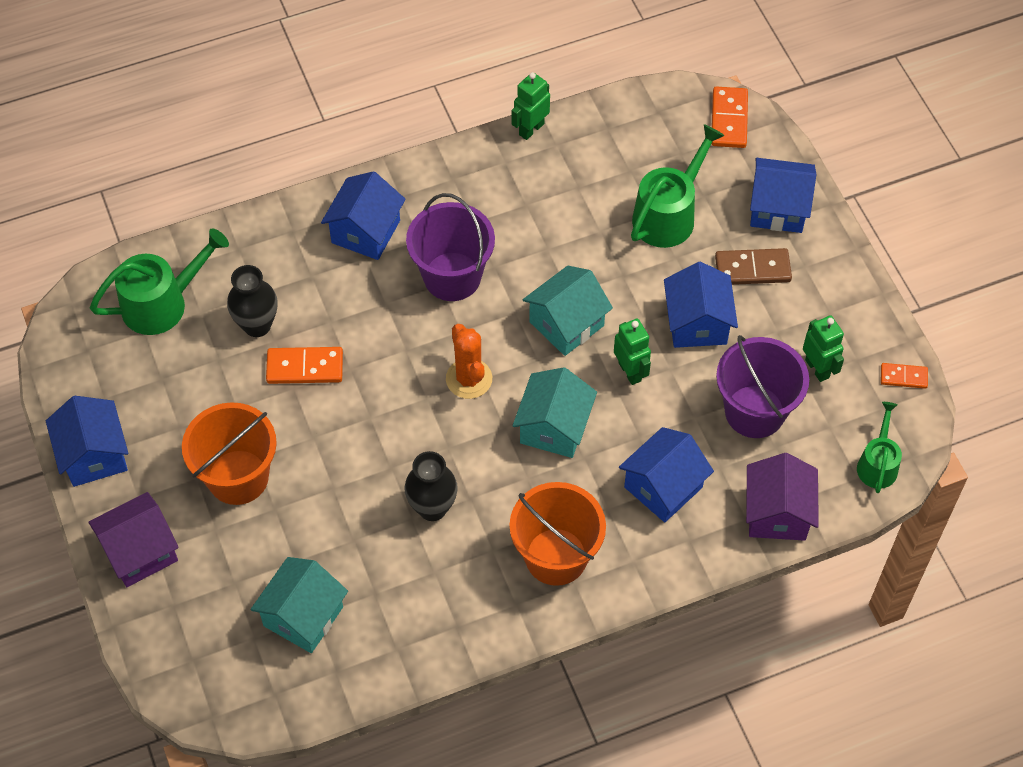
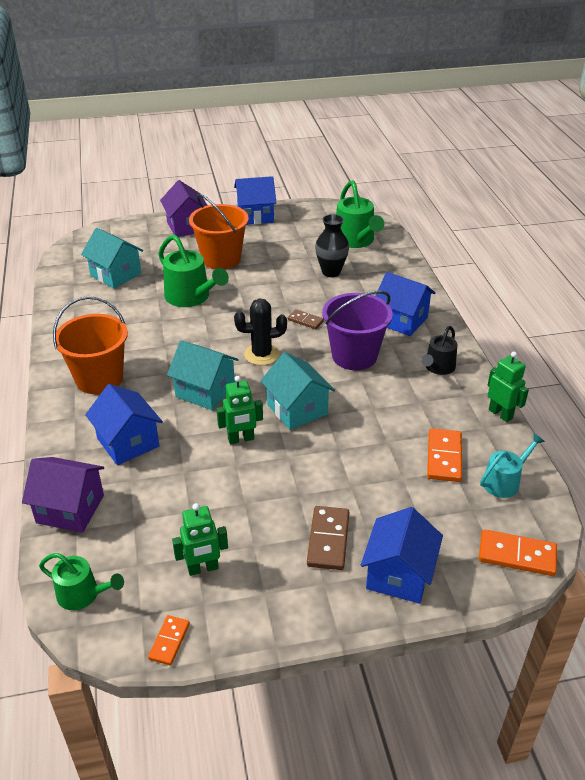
camera: 100 degrees right, 20 degrees down
orange domino [266,347,343,384] -> orange domino moved to [427,428,462,482]
black vase [404,451,458,521] -> none
orange cactus [446,324,492,399] -> black cactus [234,299,287,365]
green watering can [631,124,724,248] -> green watering can moved to [158,234,229,307]
blue house [664,262,738,348] -> none
purple bucket [716,335,809,438] -> none
none -> brown domino [288,309,324,329]
none -> black watering can [421,326,458,375]
none -> turquoise watering can [480,433,545,498]

